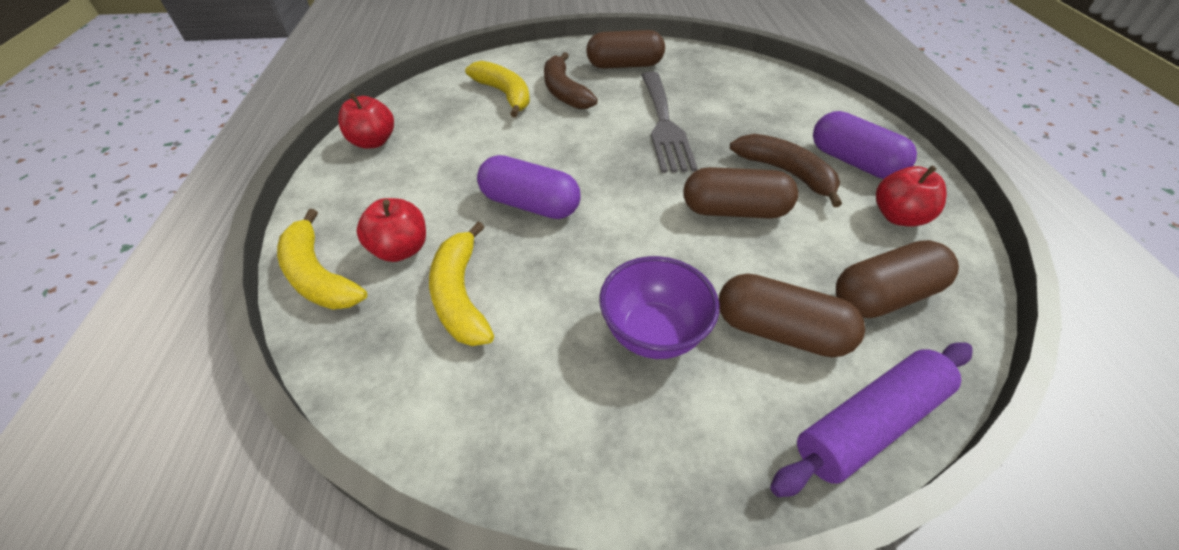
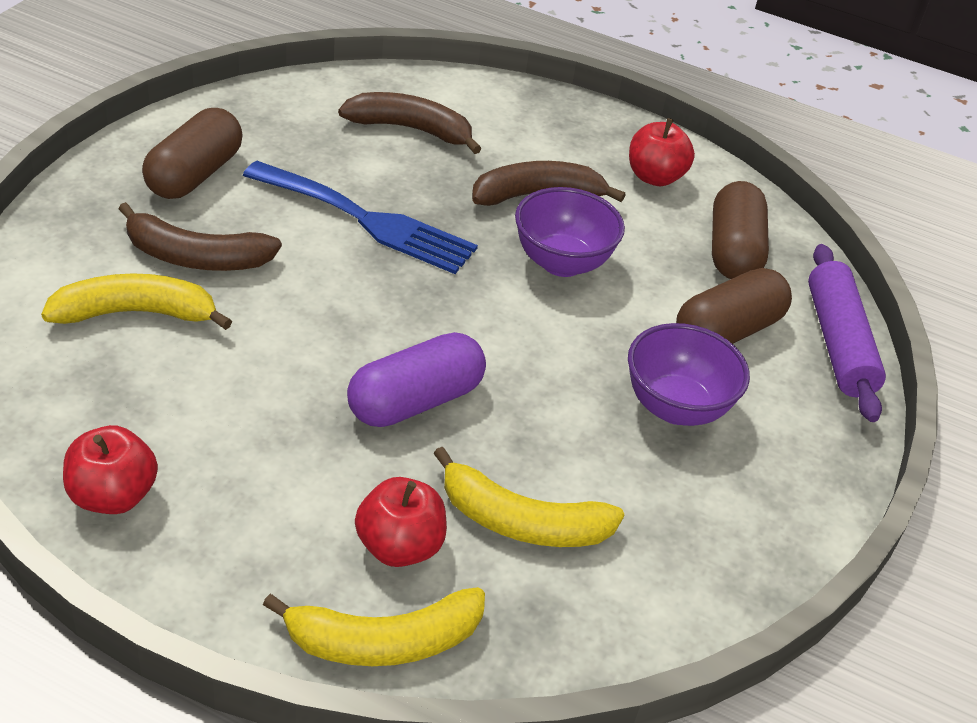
camera: 65 degrees left, 5 degrees down
grey fork [641,72,698,173] -> blue fork [243,161,478,274]
brown capsule [683,167,798,219] -> purple bowl [515,187,625,277]
purple capsule [813,111,917,179] -> none
none -> brown banana [338,92,481,154]

